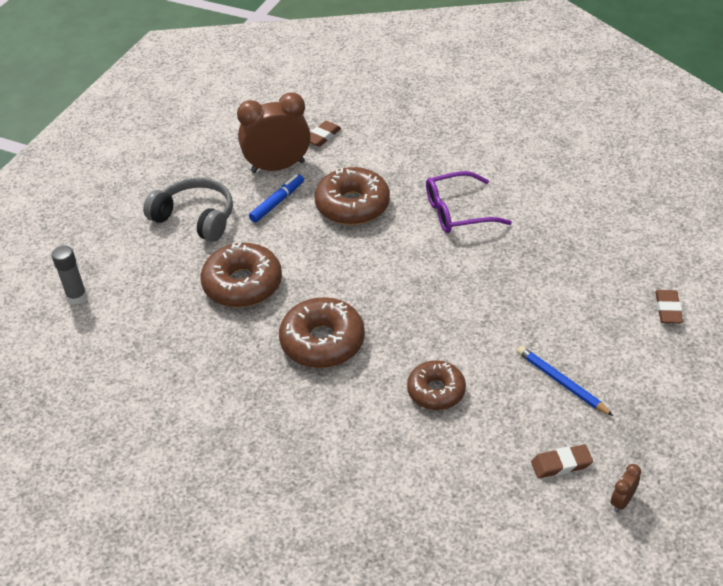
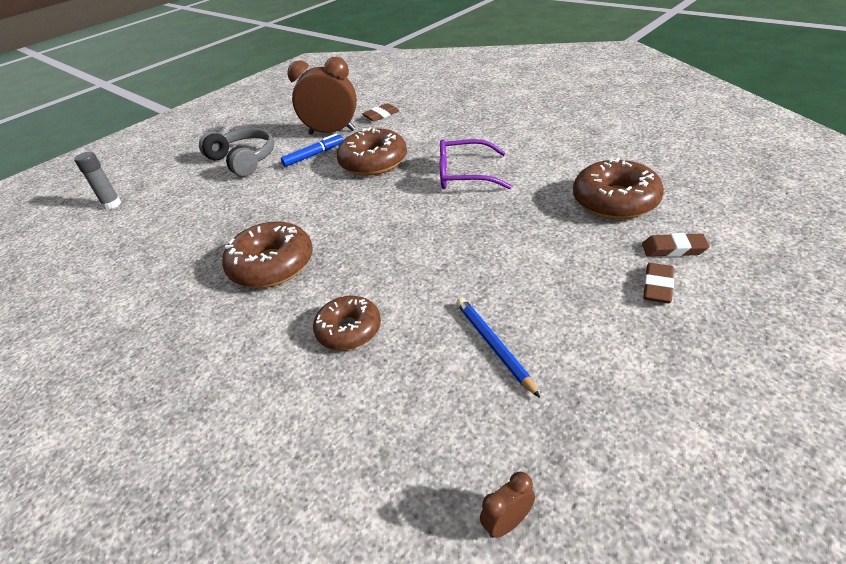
camera: 20 degrees right, 5 degrees down
brown donut [201,243,282,307] -> brown donut moved to [573,158,664,219]
brown eraser [531,445,593,478] -> brown eraser moved to [642,233,710,257]

